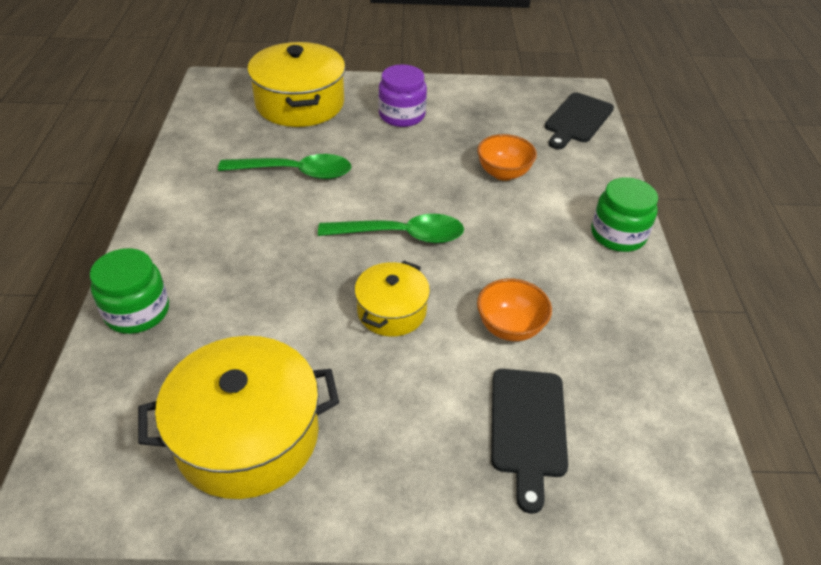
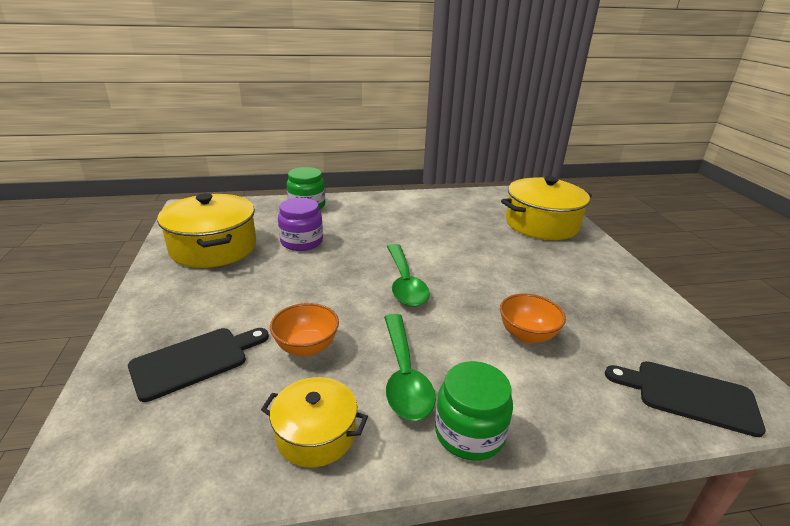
camera: 80 degrees right, 15 degrees down
green spoon [218,154,351,179] -> green spoon moved to [384,314,436,421]
yellow pot [354,261,430,337] -> yellow pot moved to [261,377,368,467]
purple jar [378,64,427,127] -> purple jar moved to [278,198,323,251]
black cutting board [491,369,568,514] -> black cutting board turned 150 degrees clockwise [128,328,269,402]

